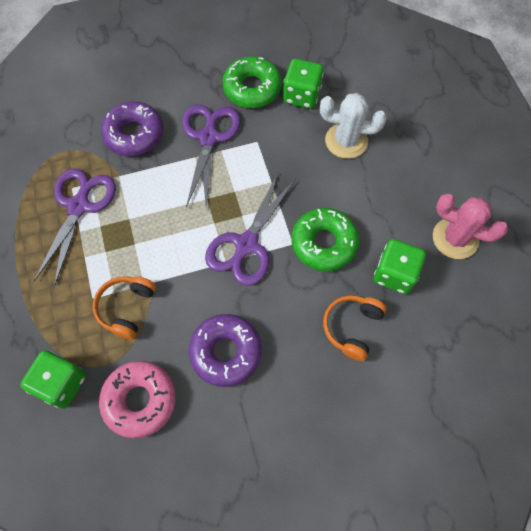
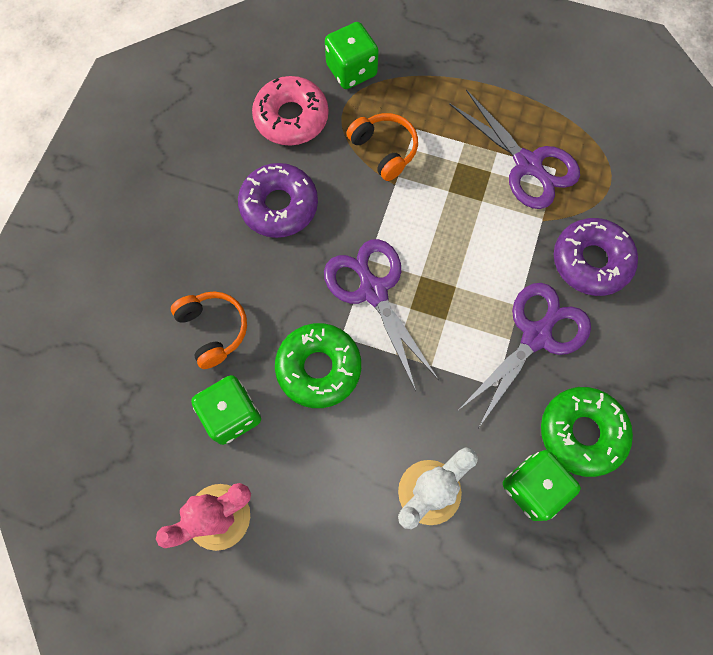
camera: 125 degrees right, 5 degrees up
purple scissors [182,104,241,207] -> purple scissors turned 90 degrees counterclockwise [460,283,591,427]

